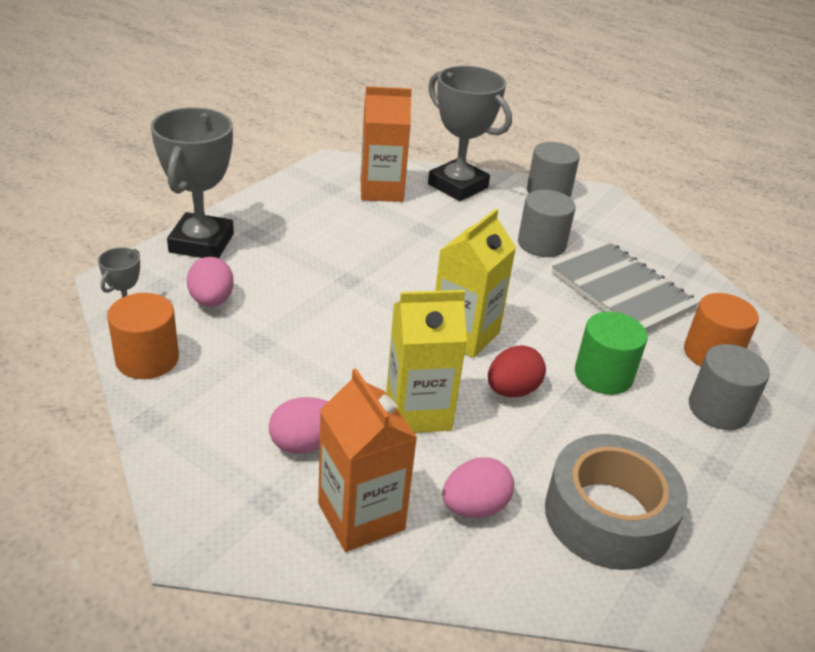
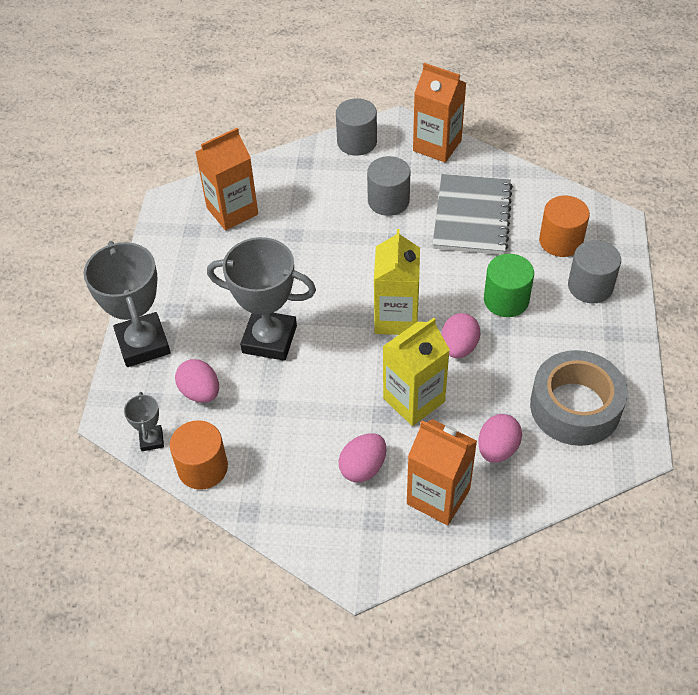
camera: 25 degrees left, 15 degrees up
grey trophy [428,66,512,201] -> grey trophy moved to [207,237,316,361]
red egg [488,345,546,397] -> pink egg [442,313,480,358]
grey notebook [552,243,699,332] -> grey notebook turned 75 degrees clockwise [432,174,513,255]
none -> orange carton [413,63,466,163]

